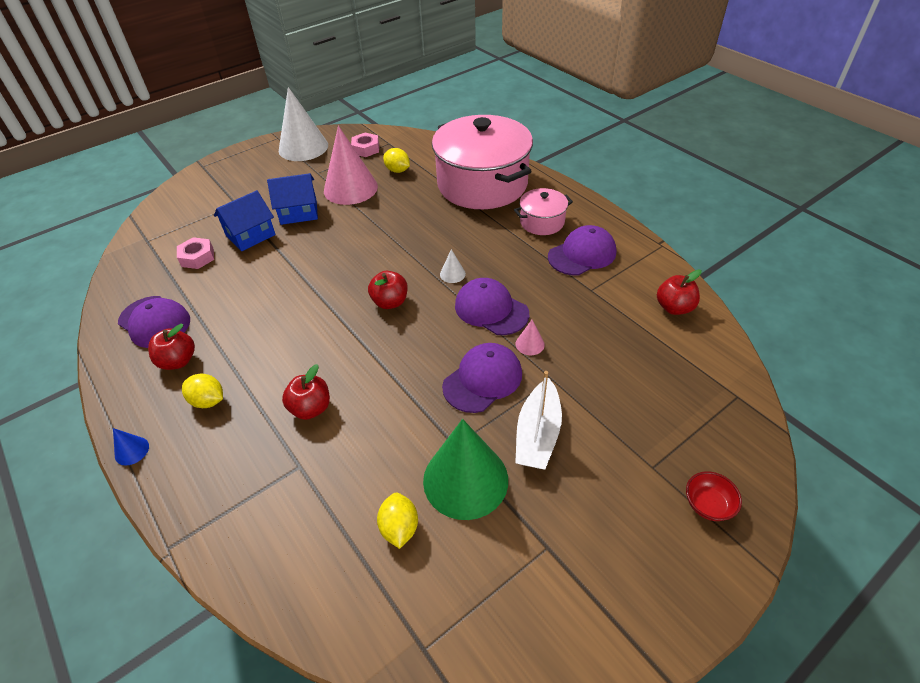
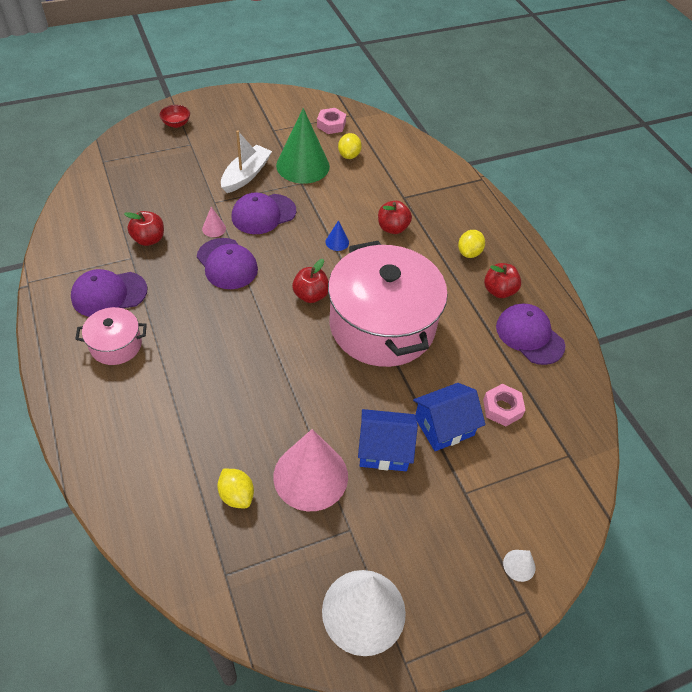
camera: 170 degrees left, 5 degrees up
blue cone [113,428,149,466] -> blue cone moved to [325,220,349,251]
yellow lemon [182,374,223,408] -> yellow lemon turned 75 degrees clockwise [458,230,485,258]
pink nut [351,132,379,157] -> pink nut moved to [317,108,346,134]
pink pot [432,115,533,209] -> pink pot moved to [328,241,448,367]
white cone [440,249,466,283] -> white cone moved to [503,550,536,582]
red apple [657,269,702,315] -> red apple moved to [124,211,164,246]

